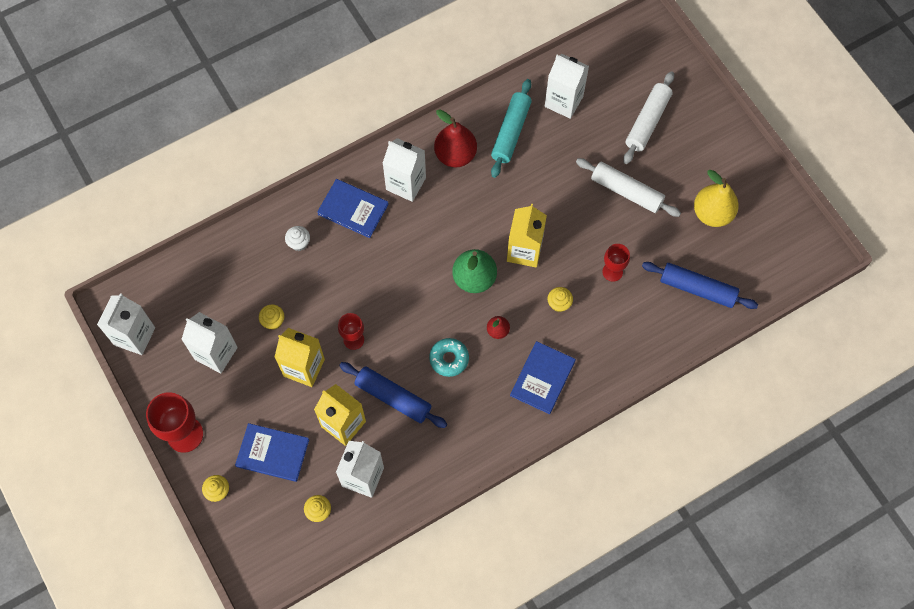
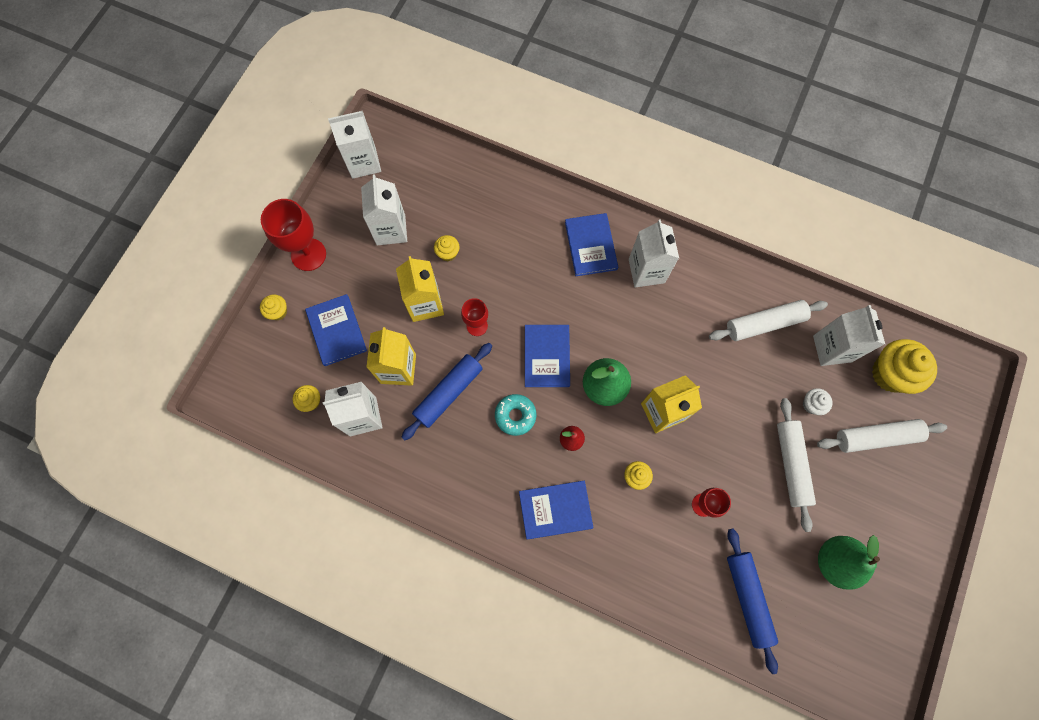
camera: 55 degrees right, 5 degrees up
white cupcake [285,226,310,251] -> white cupcake moved to [803,388,833,415]
blue rolling pin [339,362,447,428] -> blue rolling pin turned 45 degrees clockwise [401,343,492,440]
red pear [434,109,477,167] -> none
turquoise rolling pin [491,79,532,178] -> white rolling pin [709,300,828,341]
yellow pear [694,170,739,227] -> green pear [818,535,880,590]
none -> blue book [525,325,570,387]
none -> yellow cupcake [872,339,937,394]

